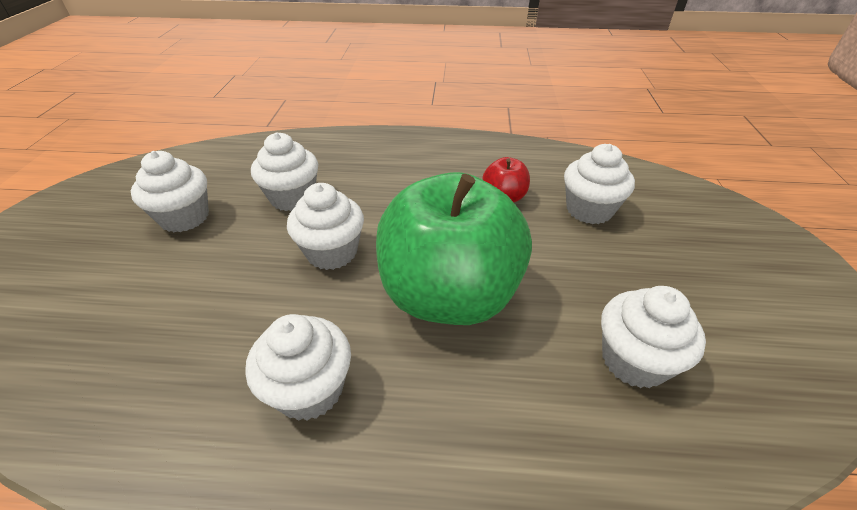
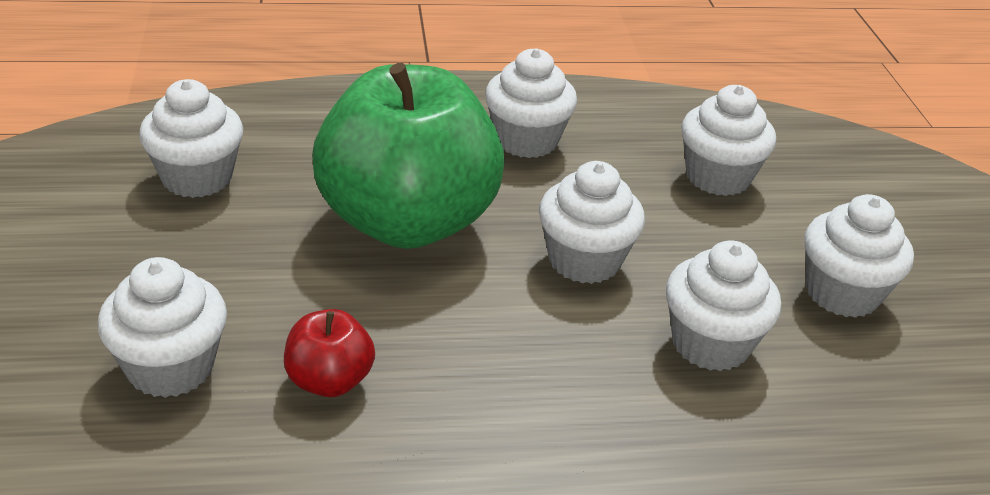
camera: 165 degrees right, 5 degrees down
none -> white cupcake [681,85,776,196]

